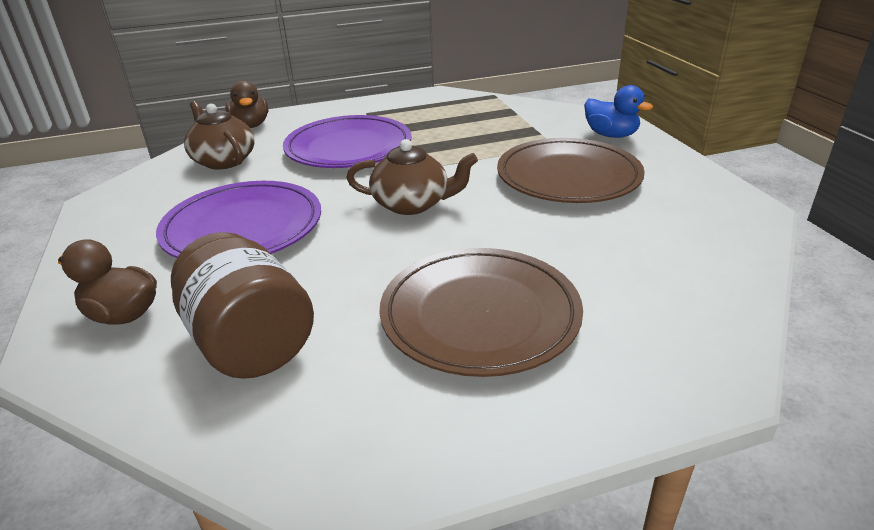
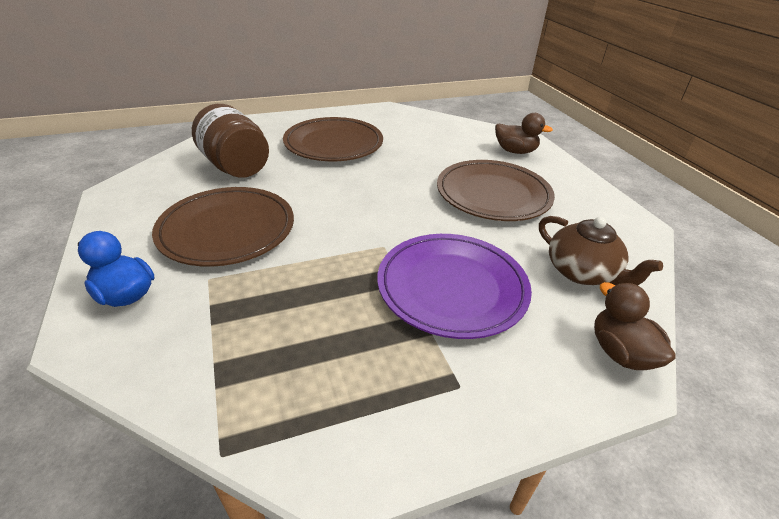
camera: 175 degrees right, 5 degrees up
purple plate [156,181,321,258] -> brown plate [437,160,555,221]
brown jar [171,232,314,379] -> brown jar moved to [192,104,269,178]
brown teapot [346,139,478,215] -> none

